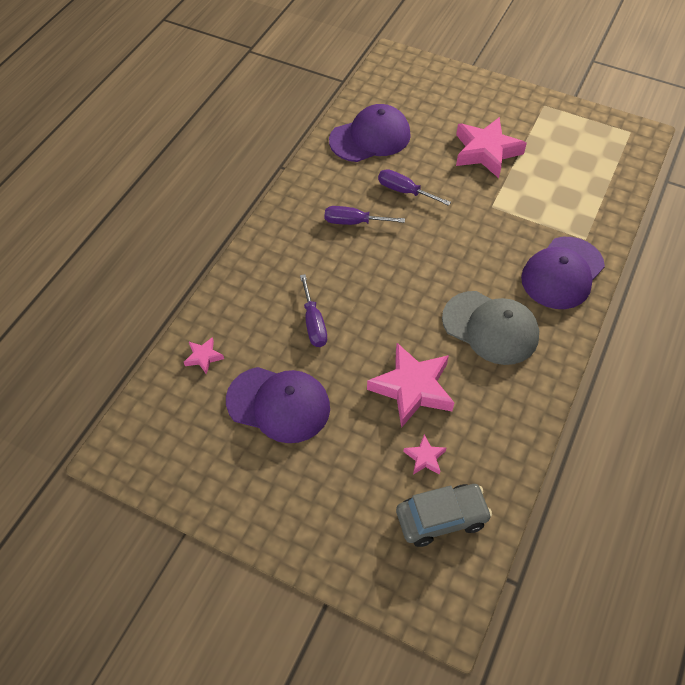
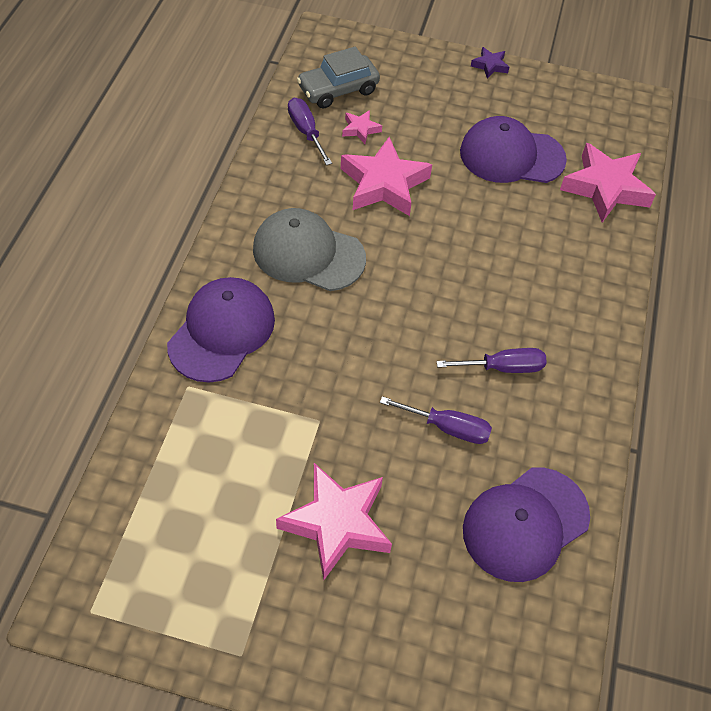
camera: 165 degrees right, 0 degrees up
pink star [184,337,224,375] -> pink star [560,143,656,223], size x2.16
purple screwdriver [300,274,327,347] -> purple screwdriver moved to [288,98,332,165]
none -> purple star [471,47,509,79]

